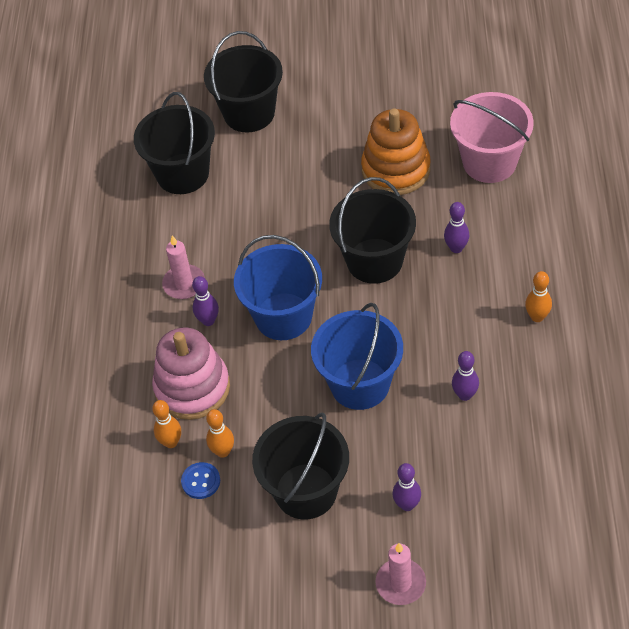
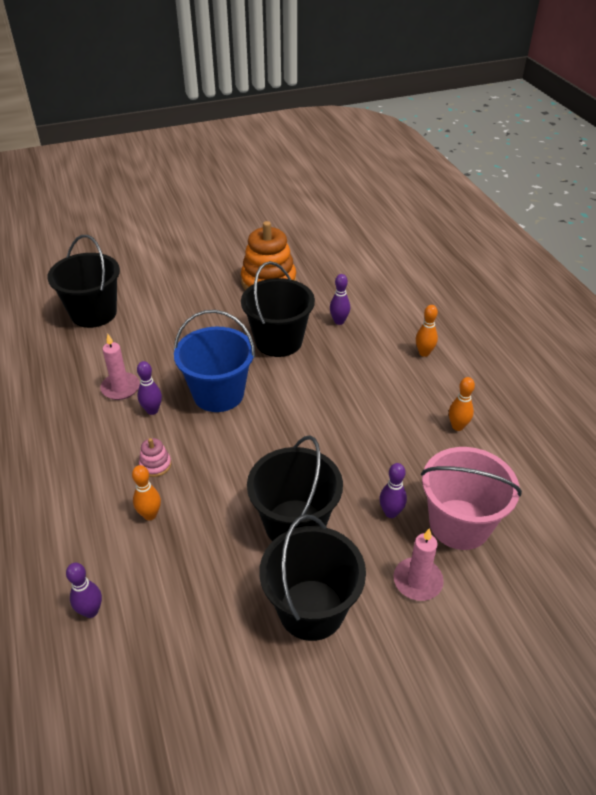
camera: 25 degrees left, 10 degrees down
pink stacking toy [152,327,230,420] -> pink stacking toy [139,438,171,477], size x0.44
blue button [181,462,220,499] -> none
black bucket [204,31,283,132] -> black bucket moved to [259,514,366,641]
orange bowling pin [206,409,234,458] -> orange bowling pin moved to [449,377,475,431]
blue bucket [311,303,403,410] -> none
pink bucket [450,92,534,183] -> pink bucket moved to [421,447,522,550]
purple bowling pin [452,351,479,401] -> purple bowling pin moved to [66,563,102,618]

